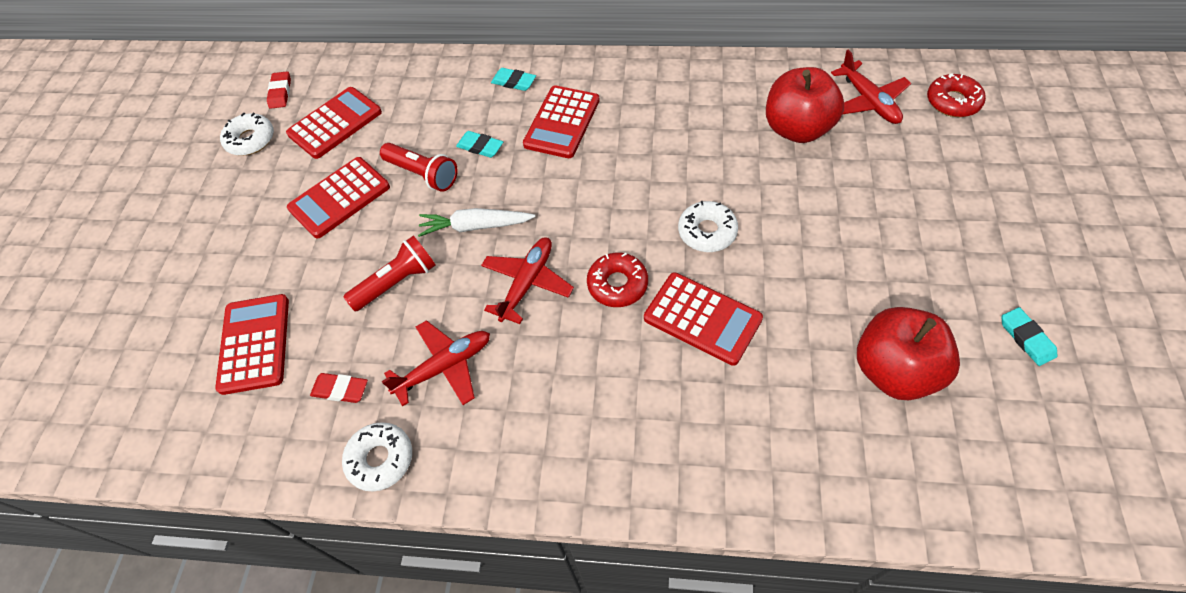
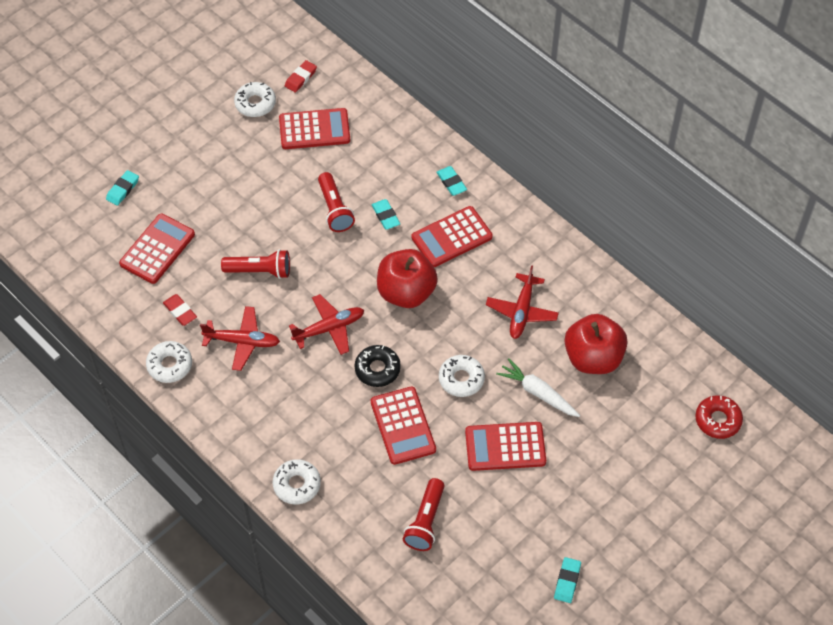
camera: 35 degrees right, 0 degrees up
red calculator [287,157,390,239] -> red calculator moved to [465,422,546,471]
white carrot [418,208,535,237] -> white carrot moved to [496,358,580,417]
red donut [587,253,648,307] -> black donut [355,345,401,387]
red plane [831,50,911,124] -> red plane moved to [486,265,559,339]
red apple [857,307,960,400] -> red apple moved to [377,249,438,308]
none -> turquoise eraser [106,170,139,206]
none -> white donut [273,459,321,504]
none -> red flashlight [403,478,445,551]

